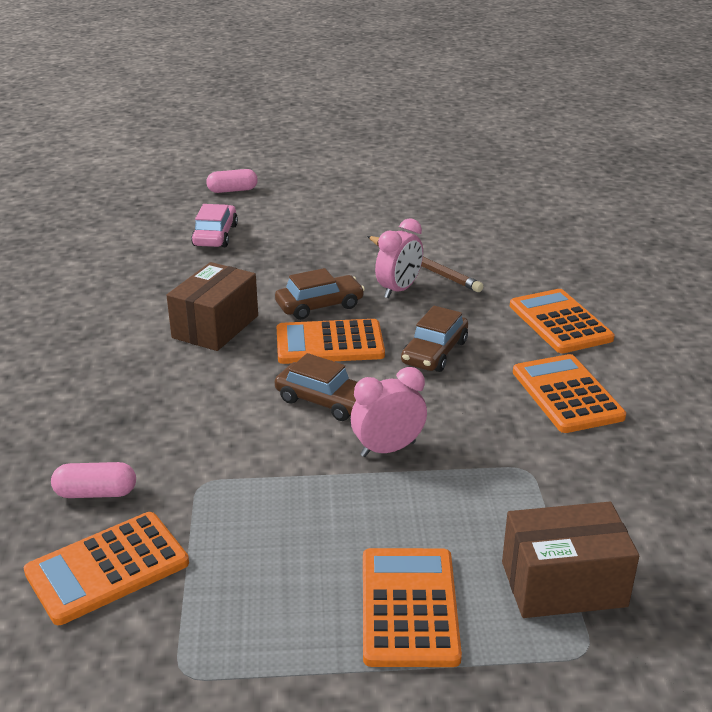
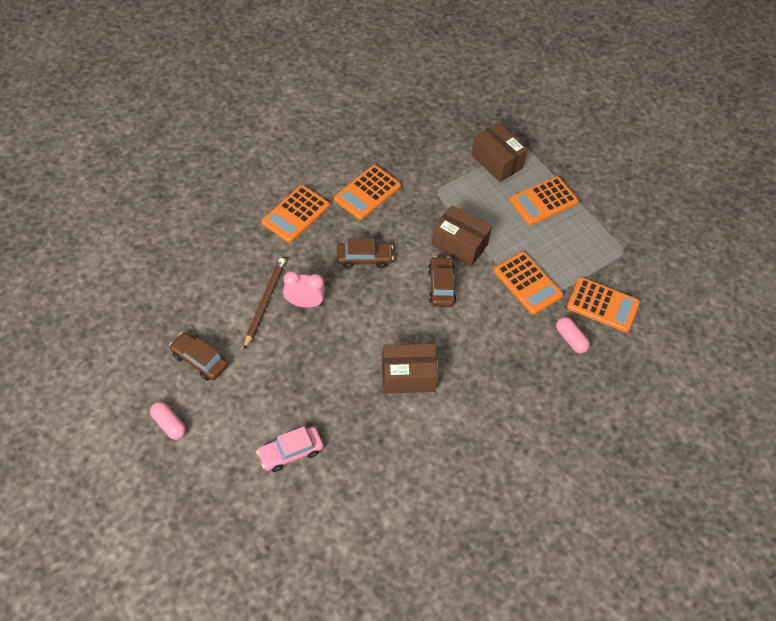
camera: 125 degrees left, 25 degrees up
pink capsule [206,169,258,193] -> pink capsule moved to [150,402,186,440]
brown car [275,268,365,320] -> brown car moved to [169,332,228,381]
orange calculator [277,319,385,364] -> orange calculator moved to [494,252,563,315]
pink clock [351,367,427,457] -> brown box [432,205,492,267]

